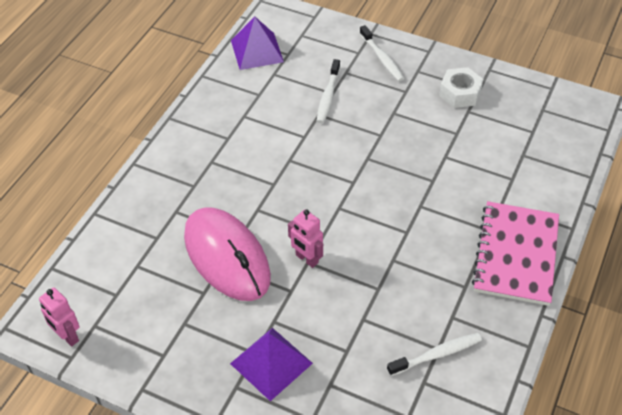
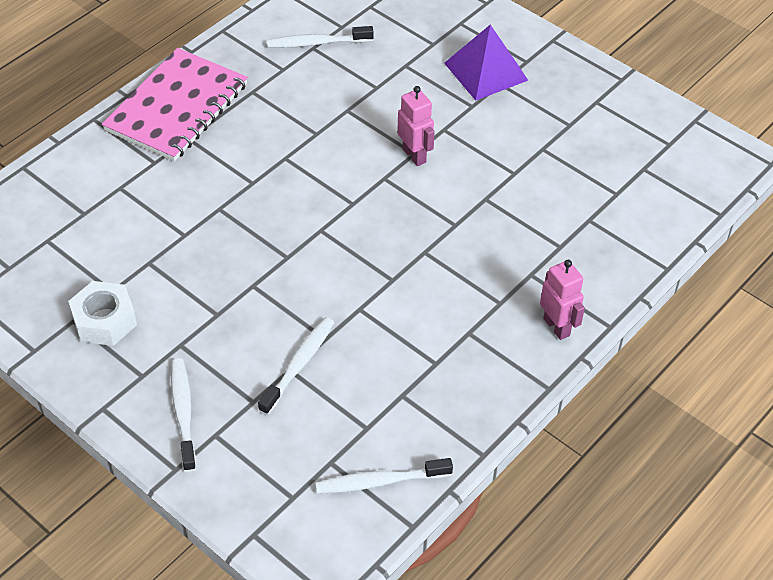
camera: 165 degrees left, 0 degrees up
pink robot [39,288,80,347] -> pink robot moved to [540,260,585,340]
pink mouse [184,207,271,301] -> none
purple pyramid [231,17,284,70] -> white toothbrush [316,458,453,494]

